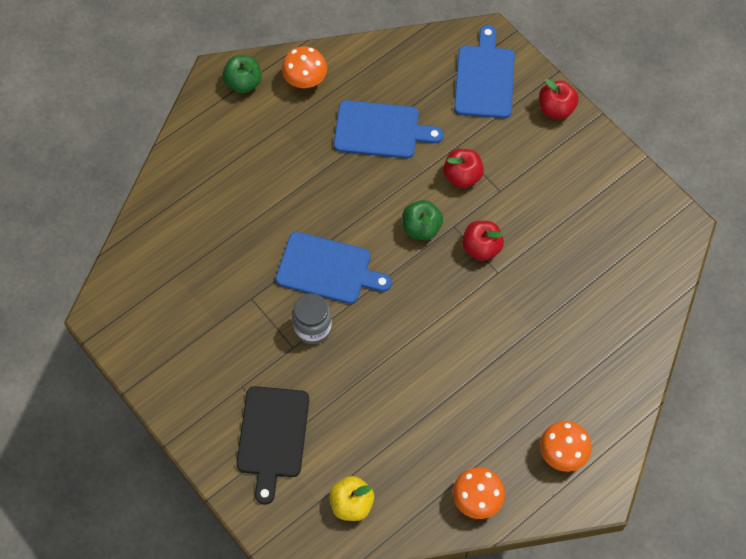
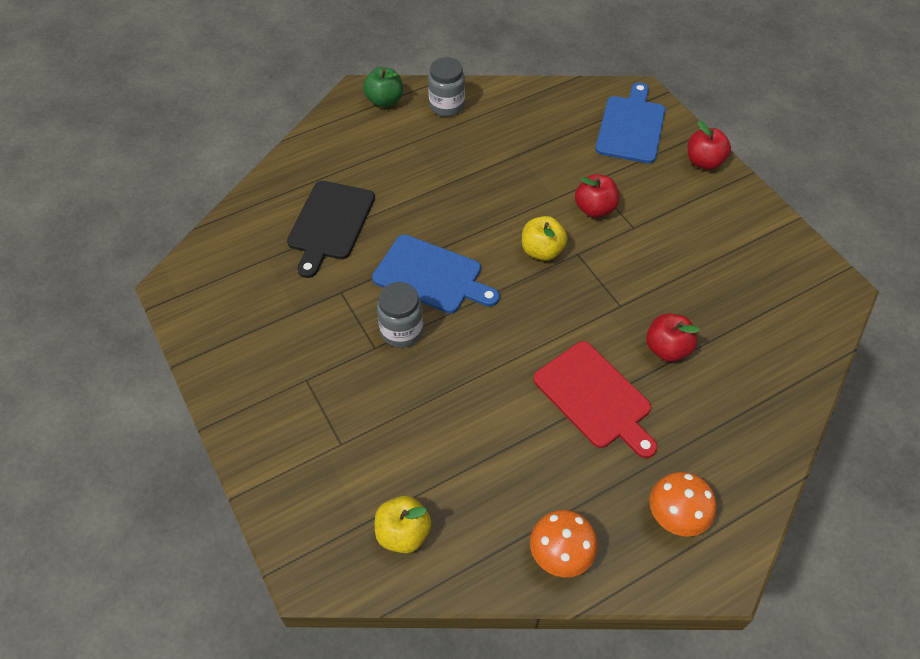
camera: 10 degrees right, 10 degrees down
black cutting board [236,386,309,505] -> black cutting board moved to [287,181,375,278]
orange mushroom [282,46,327,88] -> grey jar [428,57,465,117]
blue cutting board [334,100,444,158] -> none
green apple [402,200,443,240] -> yellow apple [522,216,568,261]
red apple [462,221,504,261] -> red apple moved to [646,313,700,362]
none -> red cutting board [533,341,658,458]

